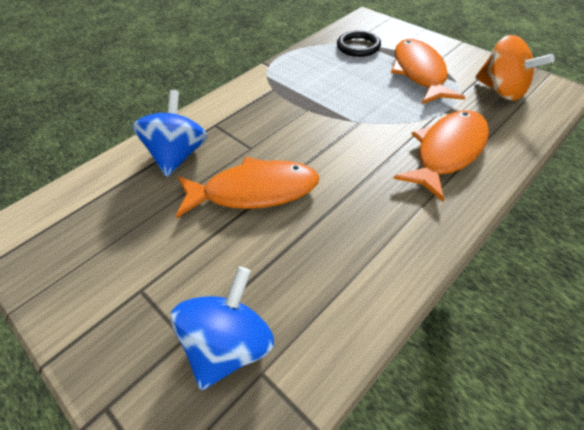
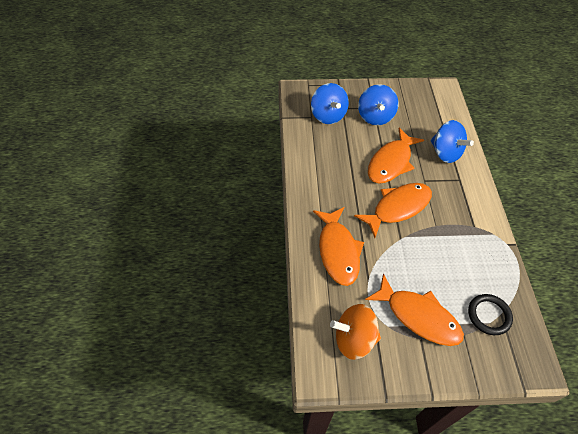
camera: 130 degrees right, 5 degrees up
none -> orange fish [354,183,432,238]
none -> blue spinning top [358,84,398,125]

